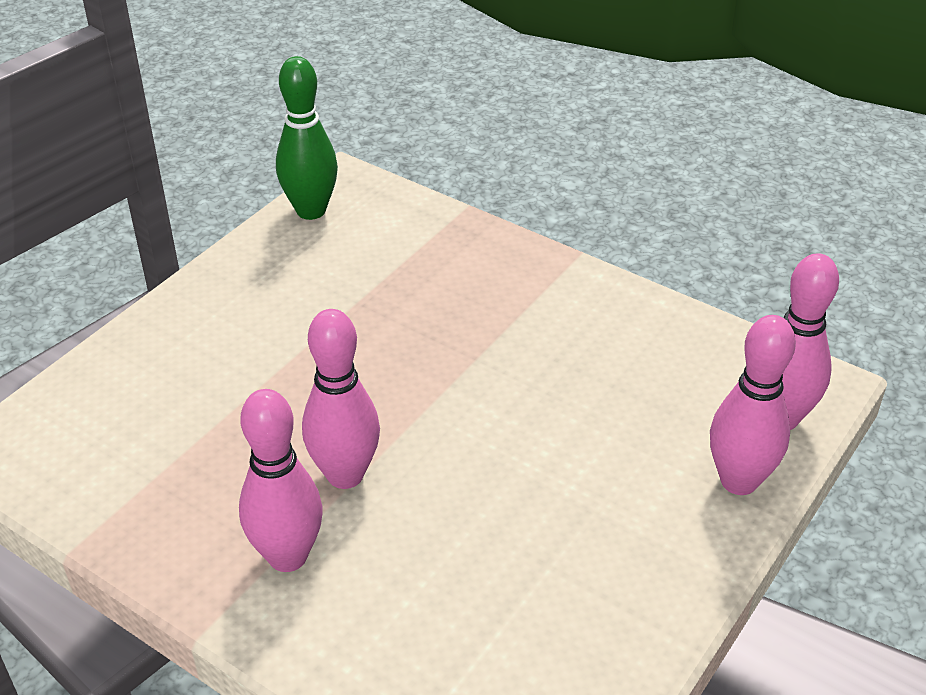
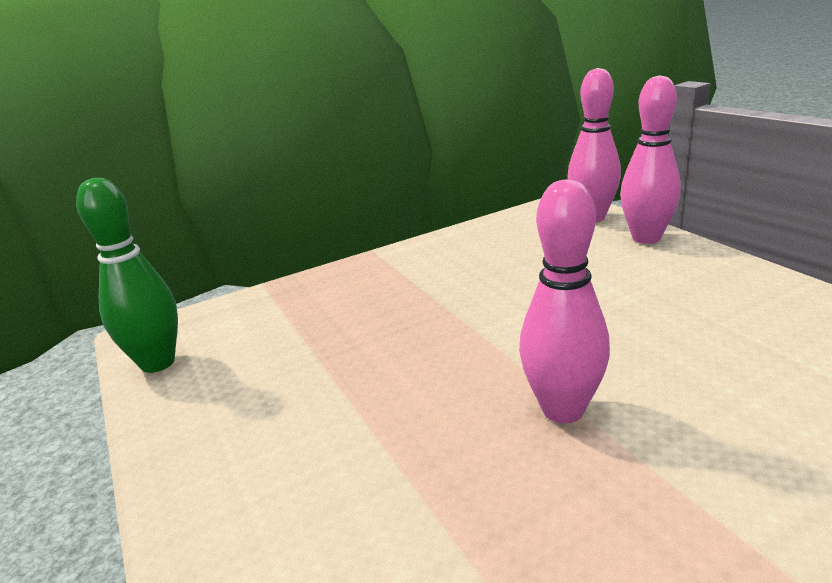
camera: 60 degrees left, 15 degrees down
pink bowling pin [239,389,323,572] -> none

